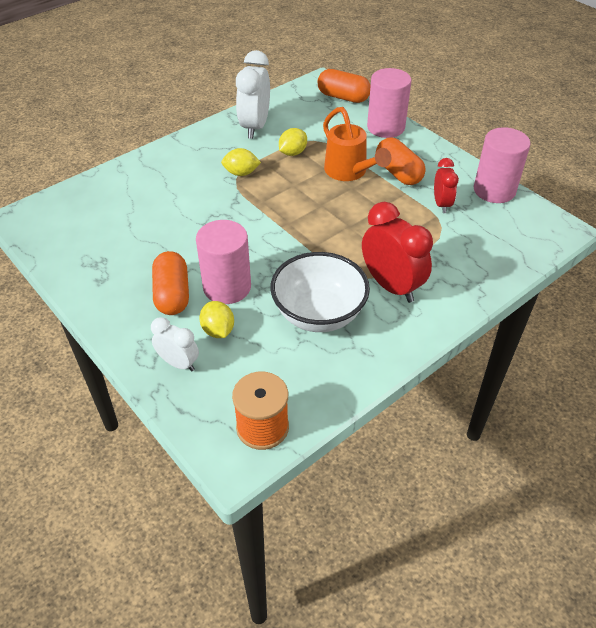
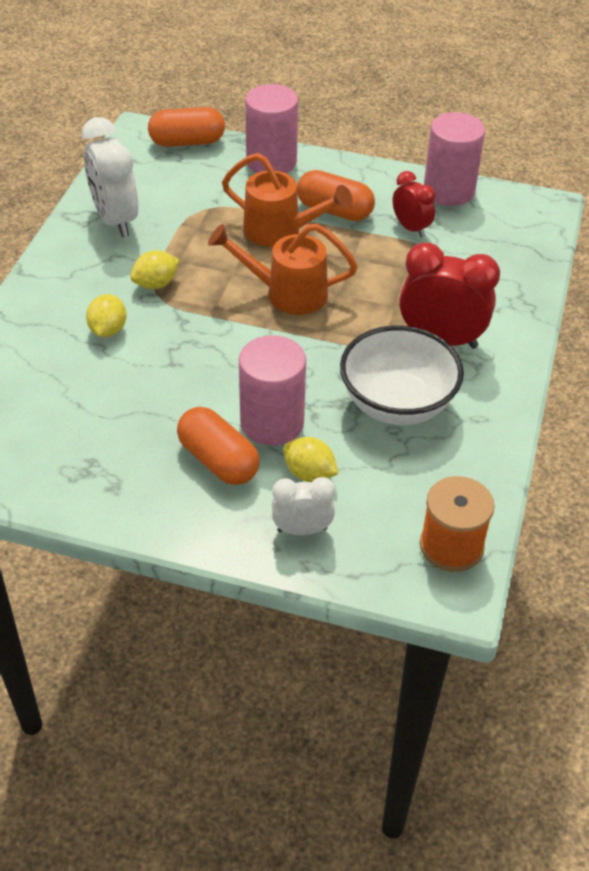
camera: 35 degrees left, 0 degrees up
yellow lemon [279,128,307,156] -> yellow lemon moved to [86,294,127,337]
none -> orange watering can [208,223,358,315]

